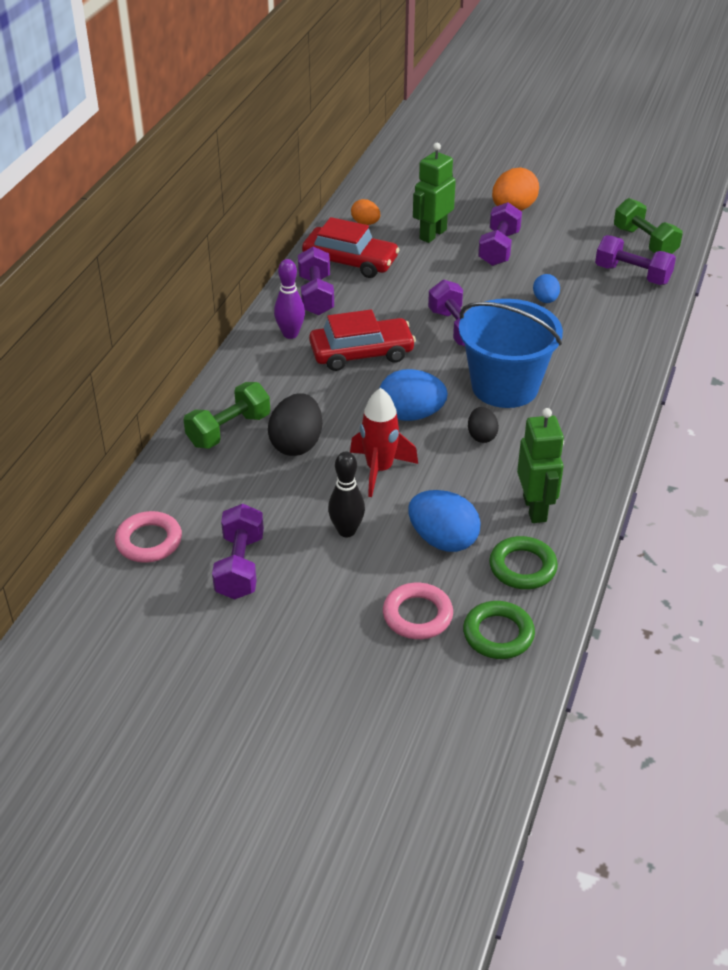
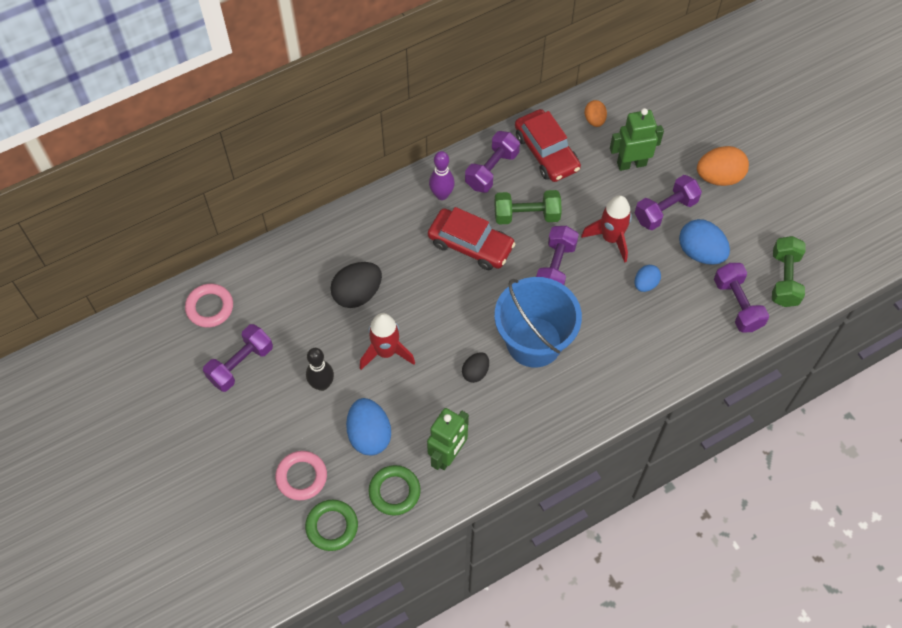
camera: 40 degrees right, 20 degrees up
green dumbbell [183,382,270,449] -> green dumbbell moved to [494,190,562,225]
blue egg [379,369,448,421] -> blue egg moved to [679,219,730,265]
none -> red rocket [581,195,632,263]

